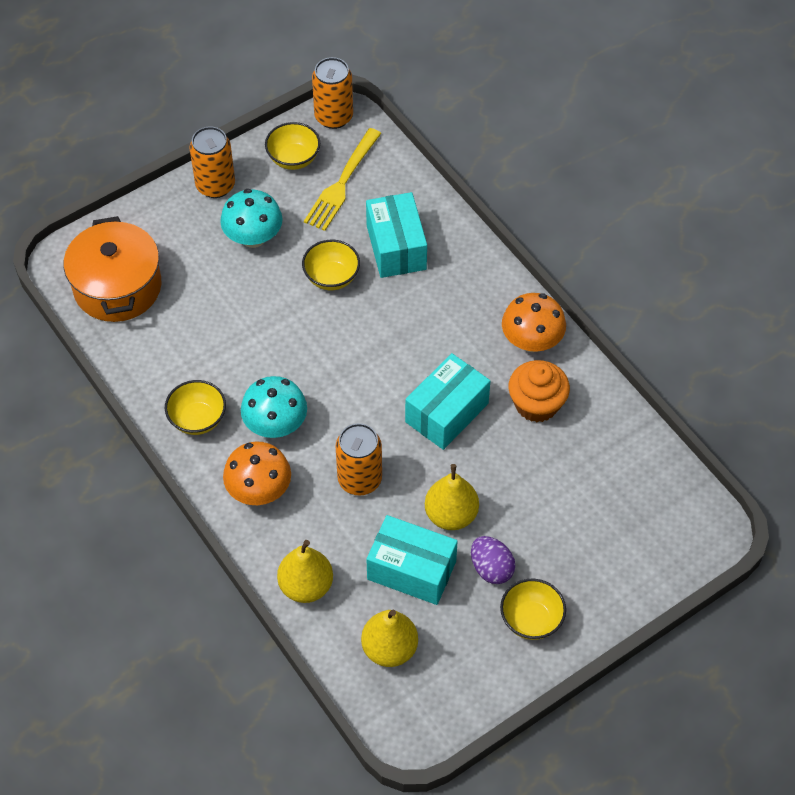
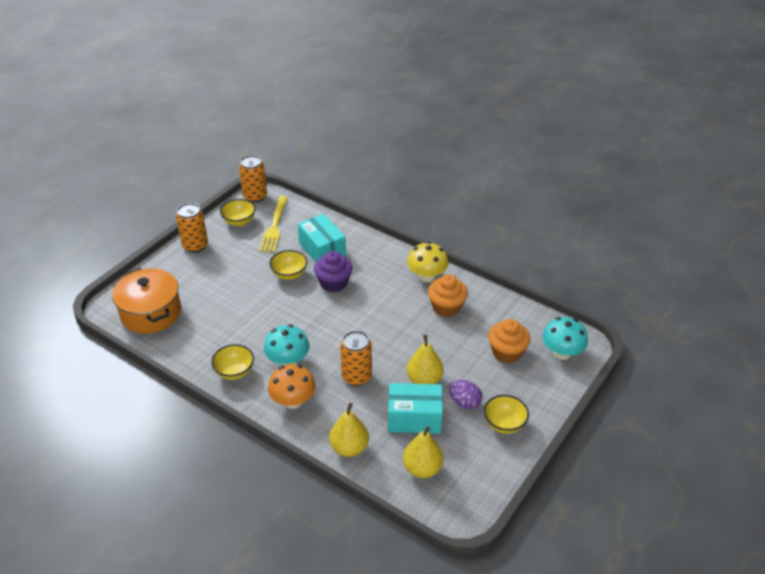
camera: 20 degrees left, 15 degrees down
turquoise mushroom [220,189,283,248] -> turquoise mushroom moved to [542,317,588,360]
turquoise box [405,353,490,450] -> none
orange mushroom [502,293,566,352] -> yellow mushroom [407,242,448,282]
none -> purple cupcake [314,251,352,292]
none -> orange cupcake [488,319,530,363]

